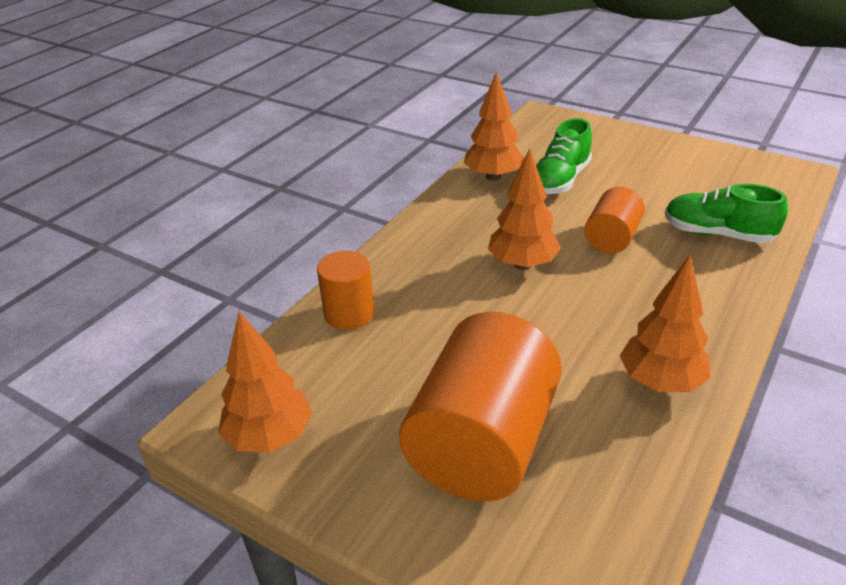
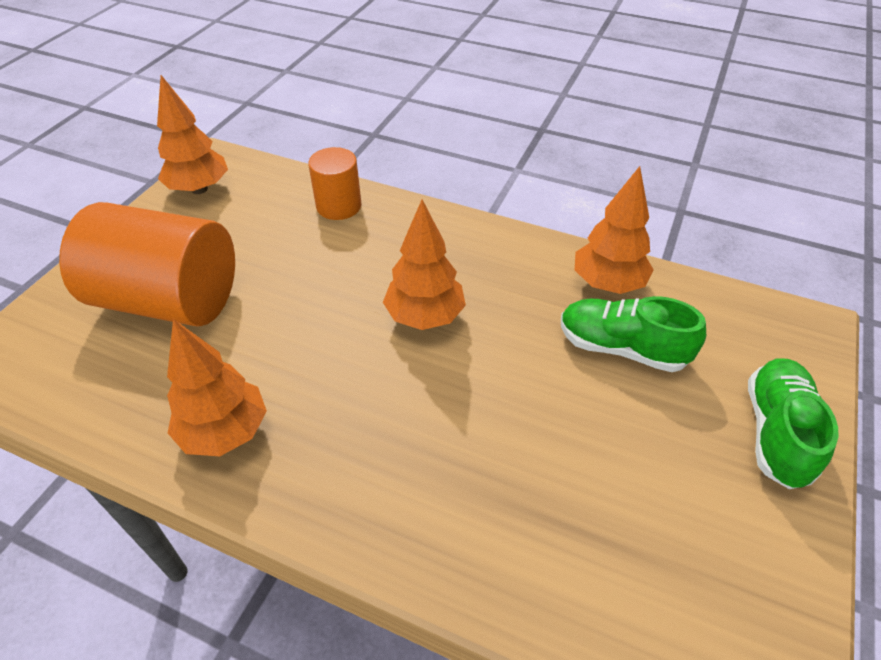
camera: 80 degrees right, 10 degrees up
orange cylinder [585,187,645,253] -> none
green shoe [665,184,788,243] -> green shoe moved to [748,359,839,489]

